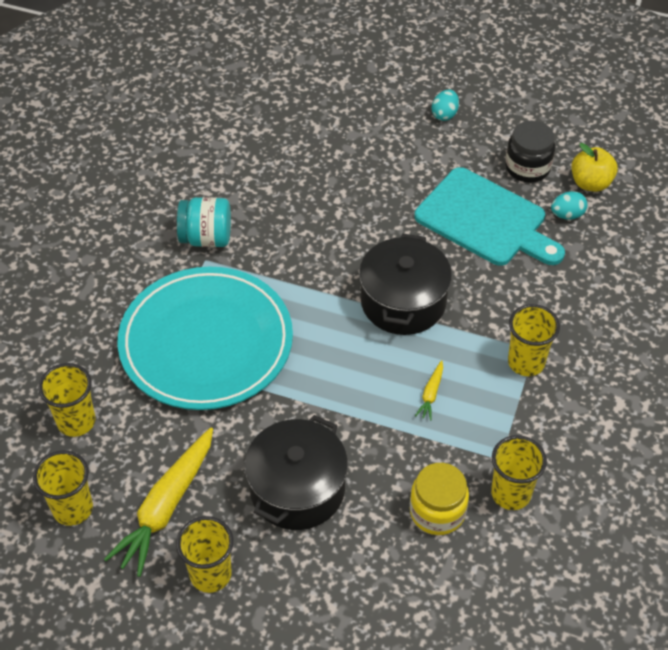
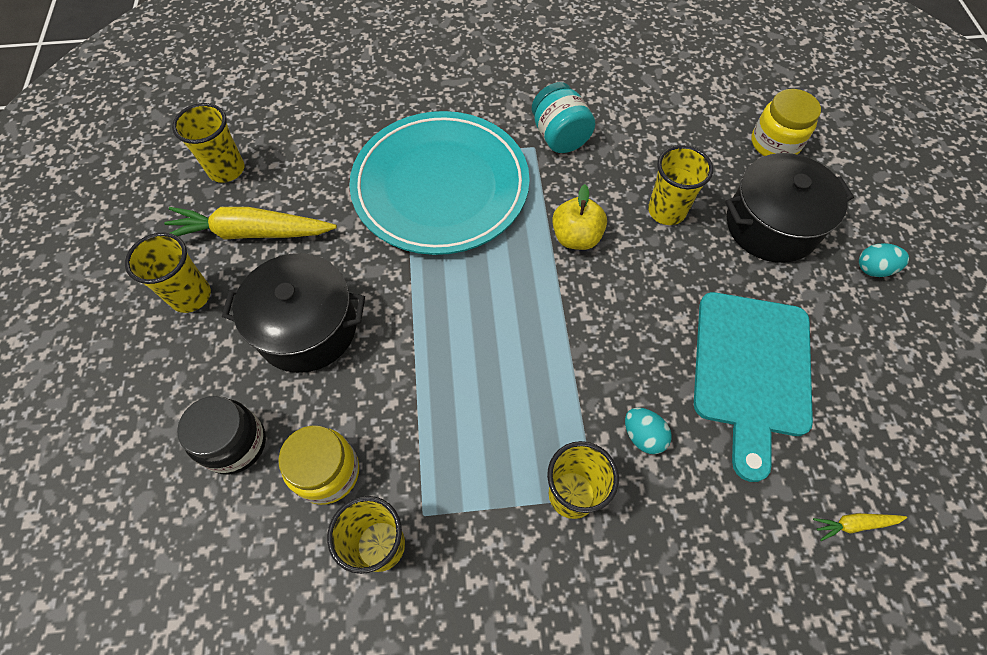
camera: 65 degrees right, 10 degrees up
yellow cup [38,363,95,437] -> yellow cup moved to [648,145,713,225]
black pot [359,234,452,335] -> black pot moved to [725,153,854,263]
yellow carrot [415,360,443,421] -> yellow carrot moved to [813,513,907,541]
black jar [505,121,555,182] -> black jar moved to [177,396,266,474]
turquoise egg [551,191,587,220] -> turquoise egg moved to [625,408,672,454]
yellow apple [571,143,618,192] -> yellow apple moved to [552,184,607,250]
none -> yellow jar [751,89,821,156]

